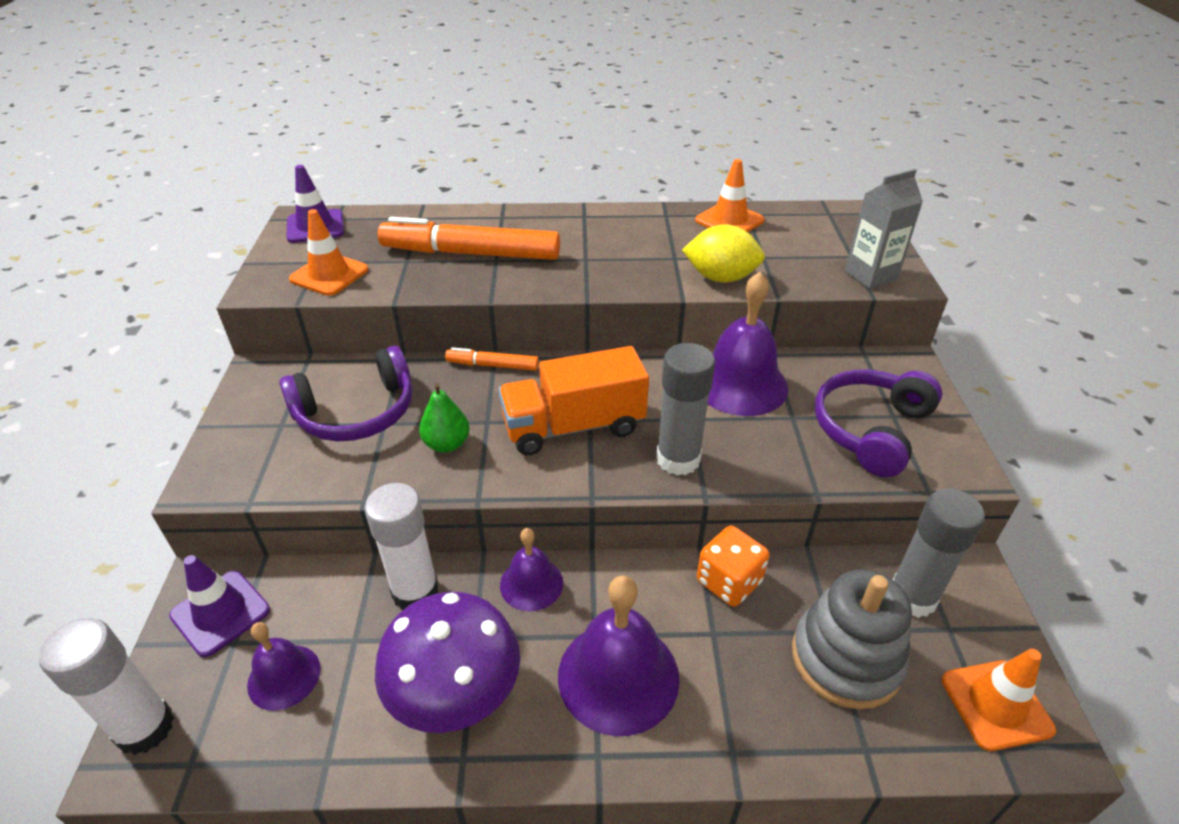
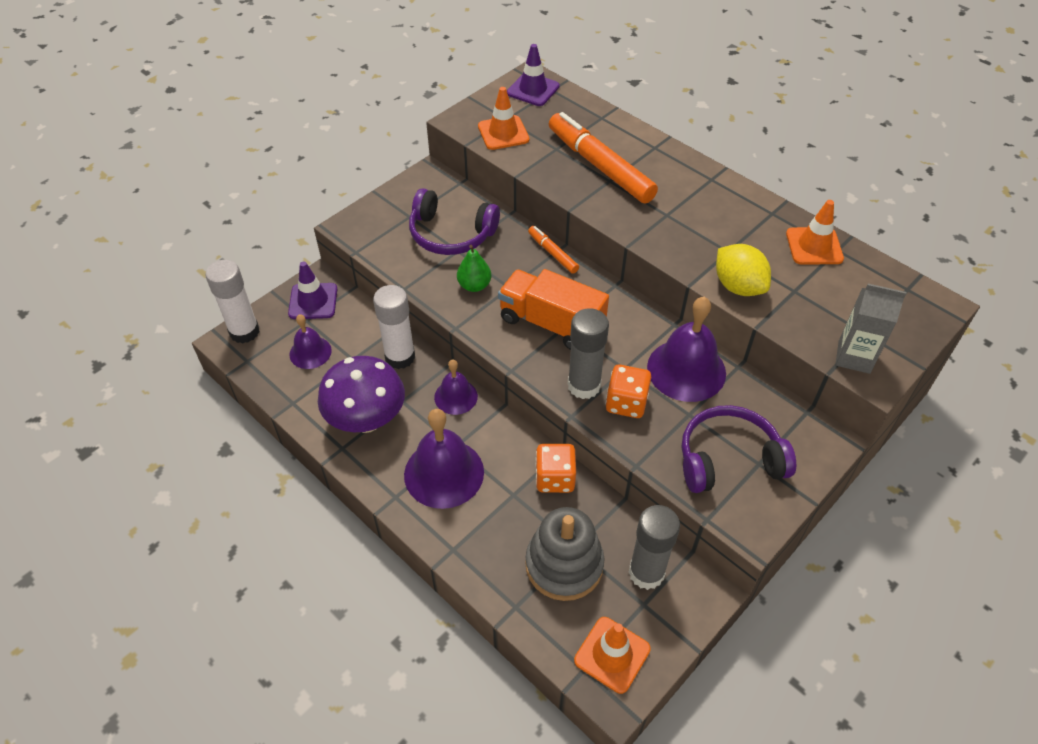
camera: 45 degrees right, 10 degrees up
none -> orange dice [606,365,651,418]

